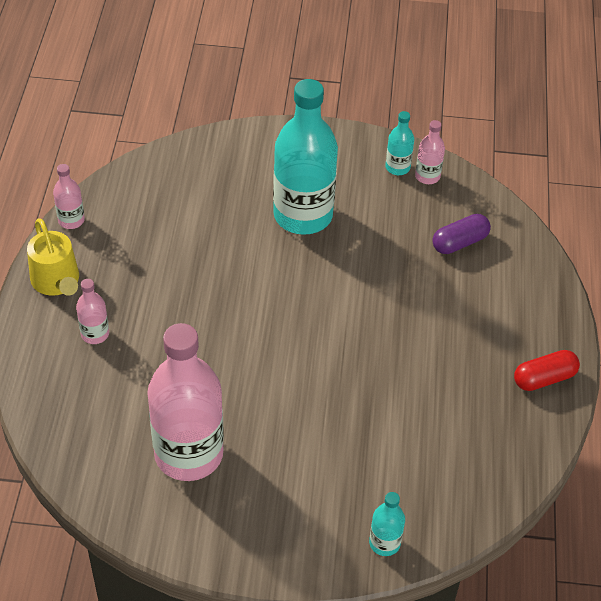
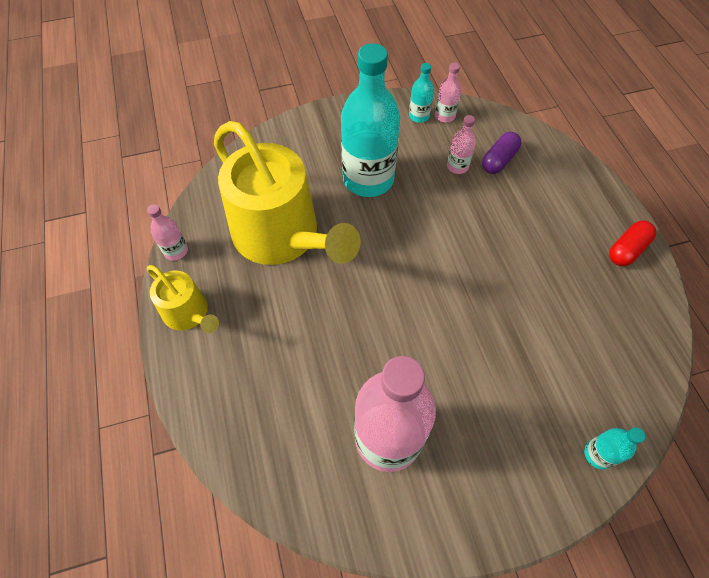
camera: 20 degrees left, 10 degrees up
pink bottle [76,279,109,344] -> pink bottle moved to [447,115,476,174]
none -> yellow watering can [214,121,361,265]

